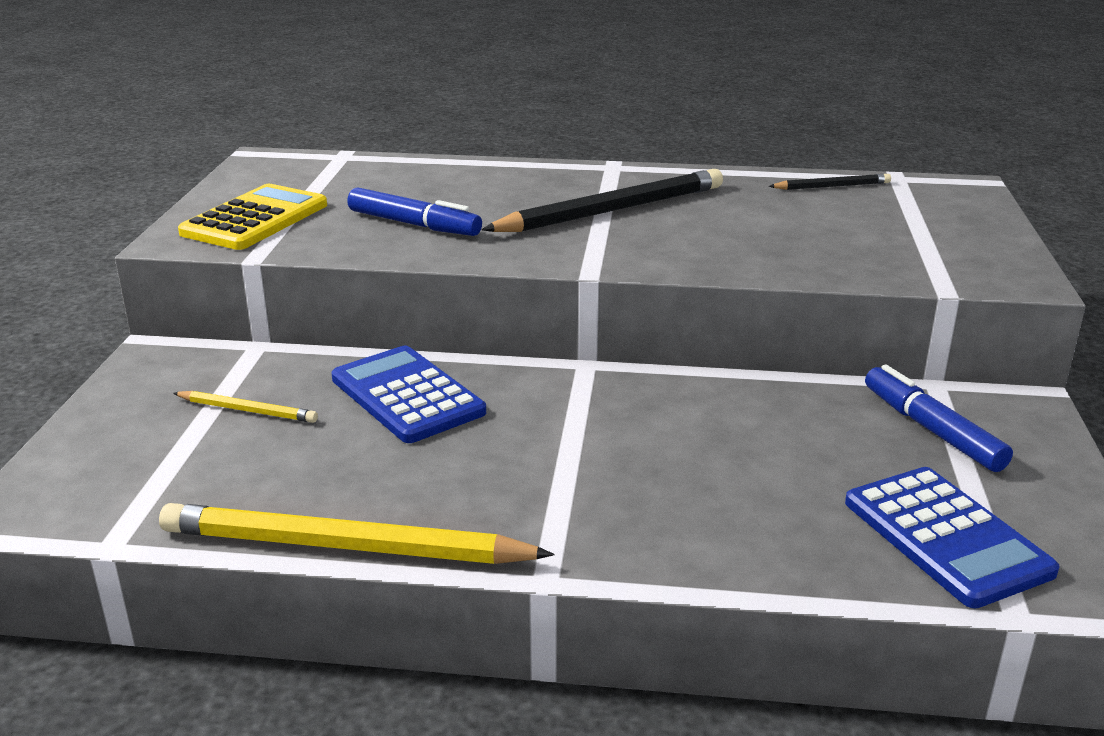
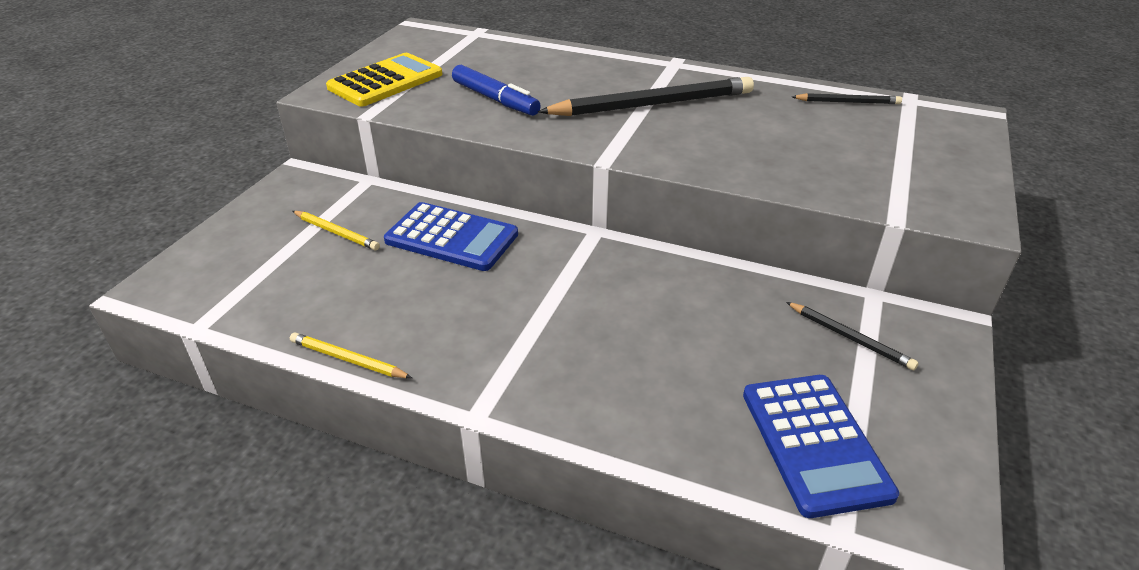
camera: 15 degrees right, 10 degrees up
yellow pencil [159,503,554,564] -> yellow pencil [290,332,412,378], size x0.48
blue calculator [331,346,486,443] -> blue calculator turned 135 degrees clockwise [384,202,518,271]
blue marker [865,365,1013,472] -> black pencil [786,302,919,370]

